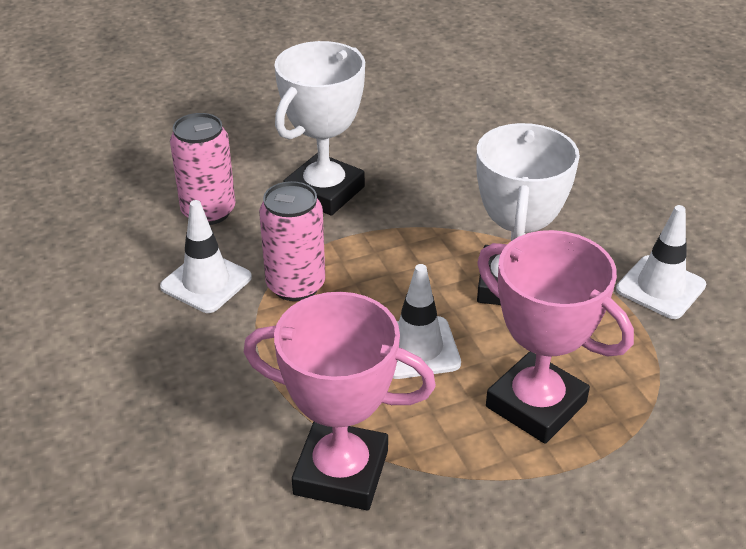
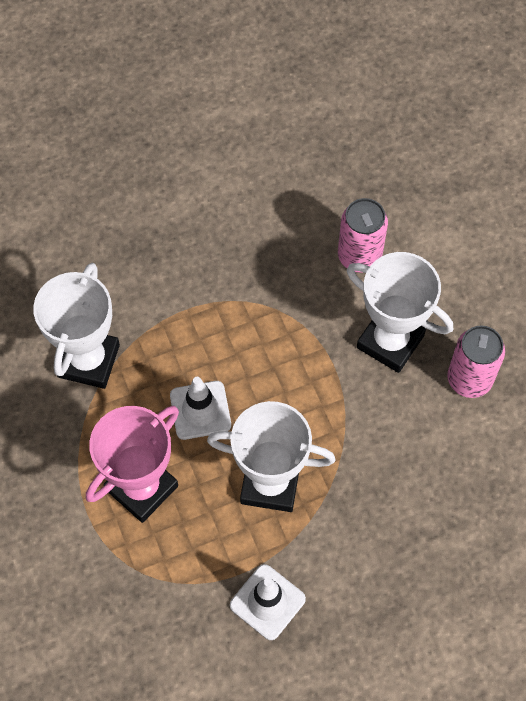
camera: 90 degrees right, 25 degrees up
white traffic cone [160,200,252,313] -> none
pink trophy [244,292,436,510] -> white trophy [33,263,120,389]
pink can [259,181,325,301] -> pink can moved to [447,325,505,398]

